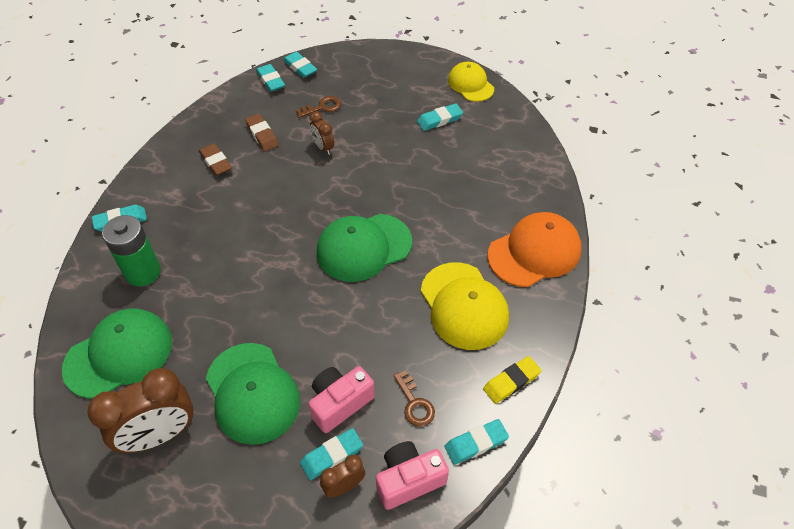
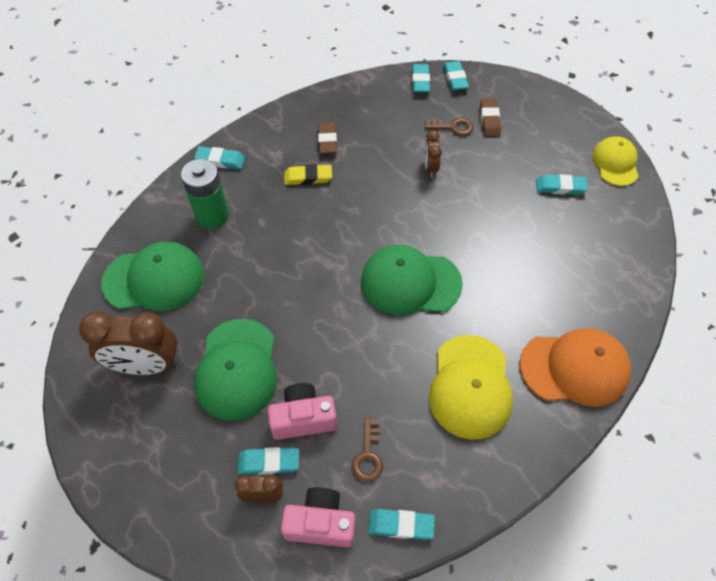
camera: 30 degrees right, 5 degrees up
brown eraser [245,114,279,151] -> brown eraser moved to [480,98,501,137]
yellow eraser [483,356,542,404] -> yellow eraser moved to [284,164,332,185]

